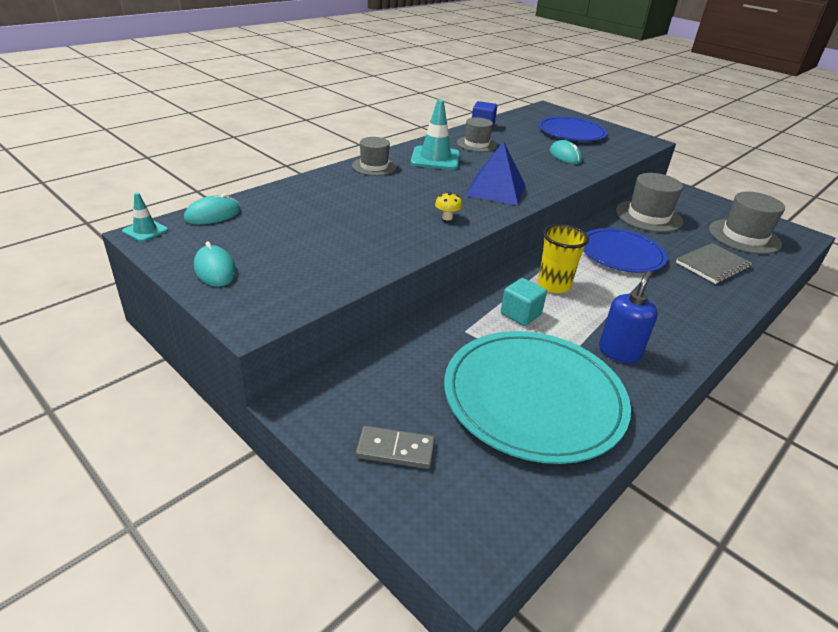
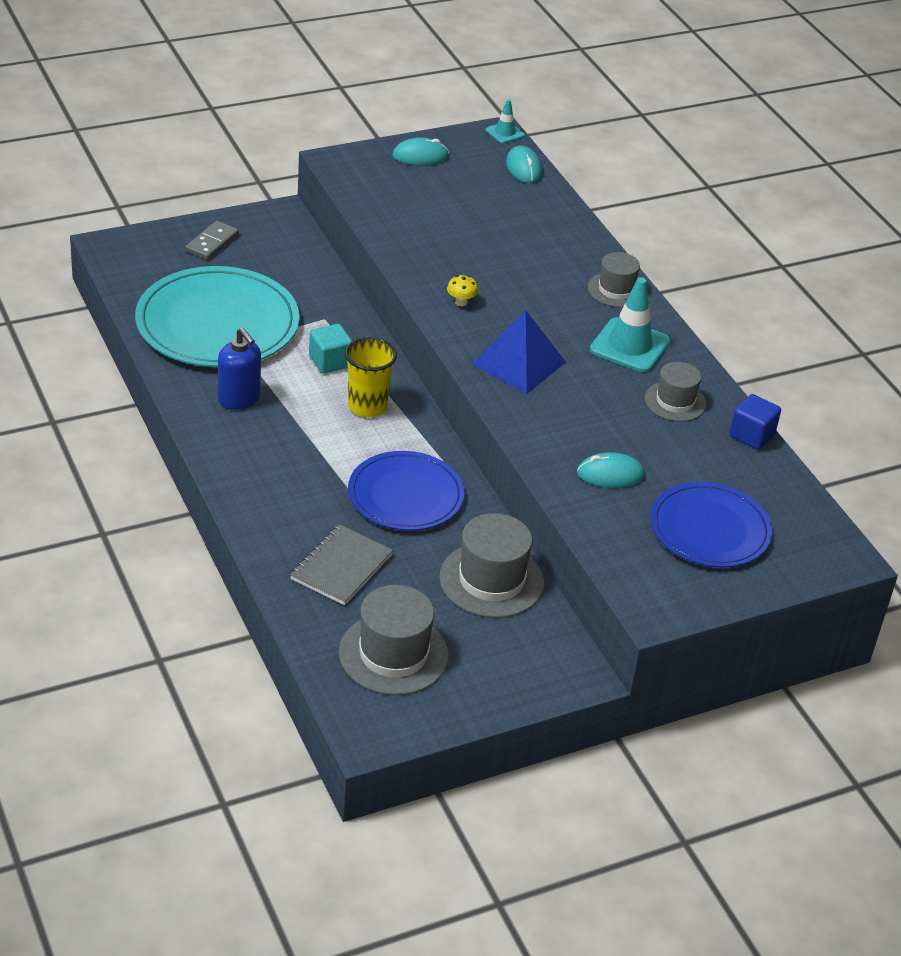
camera: 110 degrees right, 5 degrees up
grey notebook [676,243,753,284] -> grey notebook turned 45 degrees clockwise [290,524,393,605]

